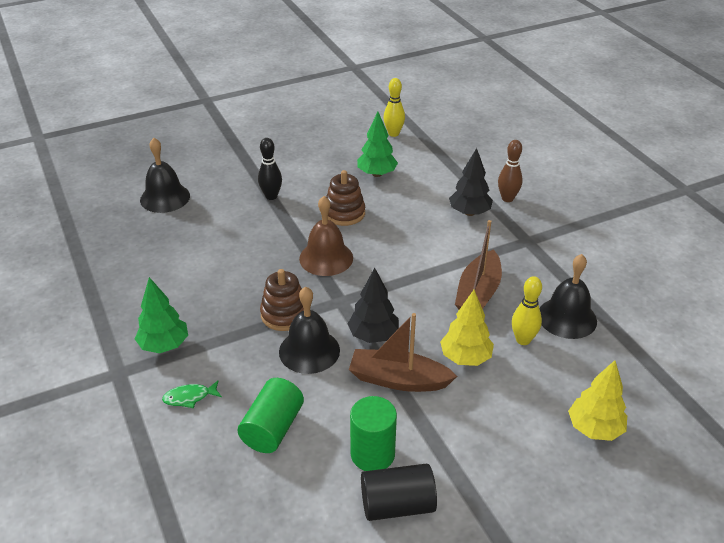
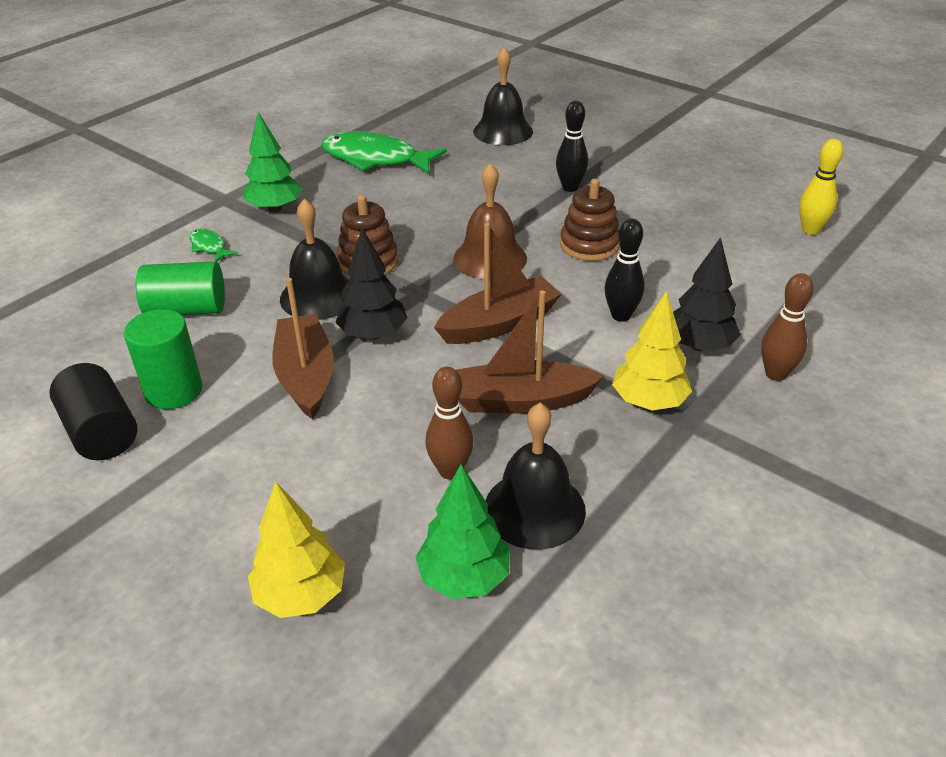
camera: 65 degrees right, 0 degrees up
green tree [357,112,398,177] -> green tree moved to [415,464,510,599]
yellow tree [440,290,494,366] -> yellow tree moved to [612,291,692,410]
yellow bowling pin [512,276,542,345] -> brown bowling pin [425,367,474,480]
none -> green fish [321,131,447,174]
none -> brown boat [434,223,562,344]
none -> black bowling pin [604,219,645,322]

